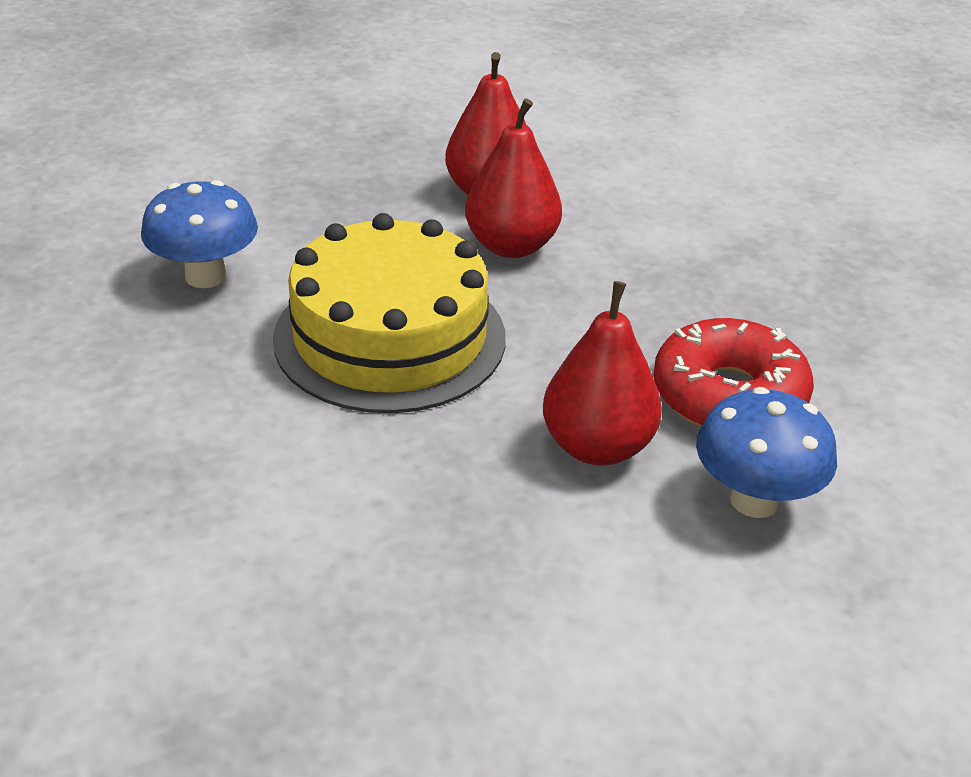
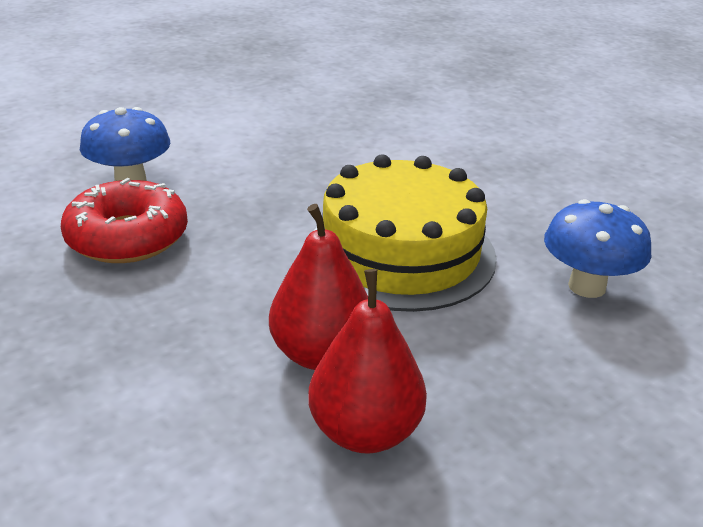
camera: 170 degrees right, 5 degrees down
red pear [543,281,662,466] -> none

